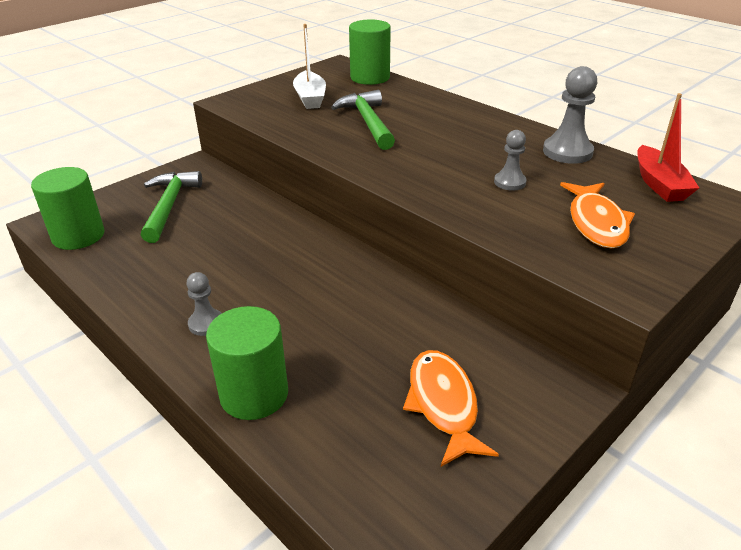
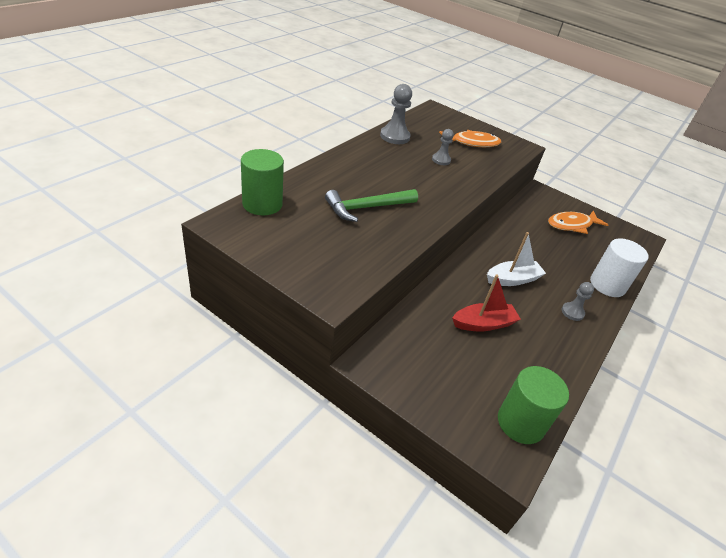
camera: 105 degrees left, 5 degrees up
green hammer [141,171,202,243] -> none
green cylinder [206,306,288,420] -> white cylinder [590,238,649,297]
white boat [293,24,326,109] -> white boat moved to [487,232,546,286]
red boat [637,93,699,202] -> red boat moved to [452,274,521,332]

